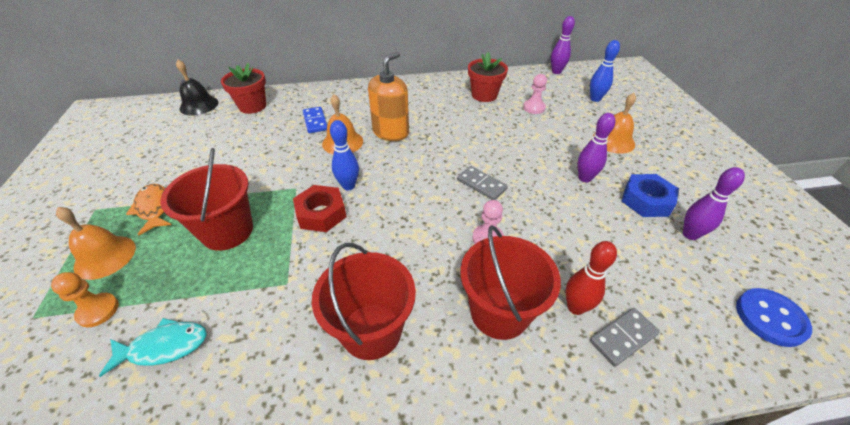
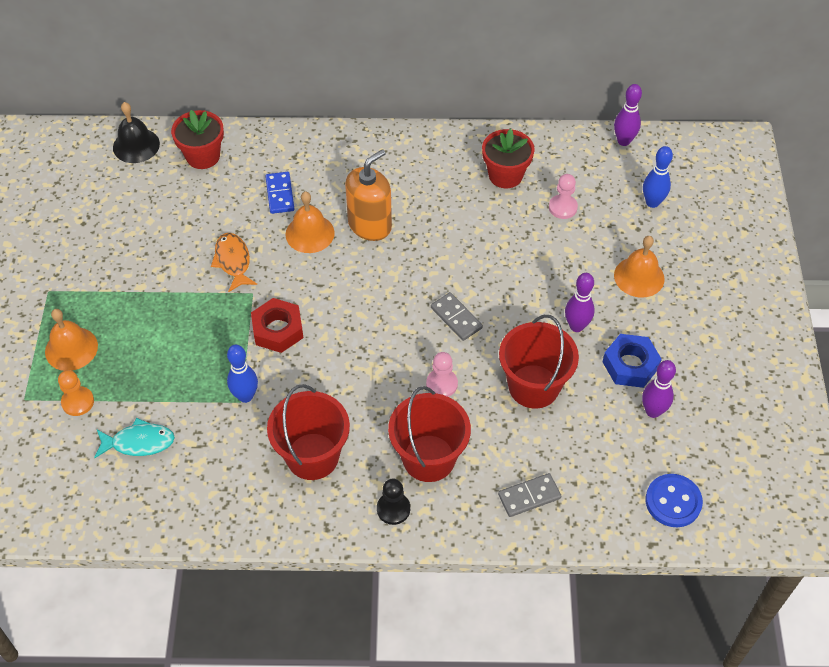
camera: 10 degrees right, 10 degrees up
orange fish [126,184,171,236] -> orange fish moved to [211,233,257,292]
red bucket [160,148,253,251] -> red bucket moved to [499,315,579,409]
blue bowling pin [330,120,359,190] -> blue bowling pin moved to [227,345,258,403]
red bowling pin [566,241,617,315] -> none
none -> black pawn [377,479,410,525]

